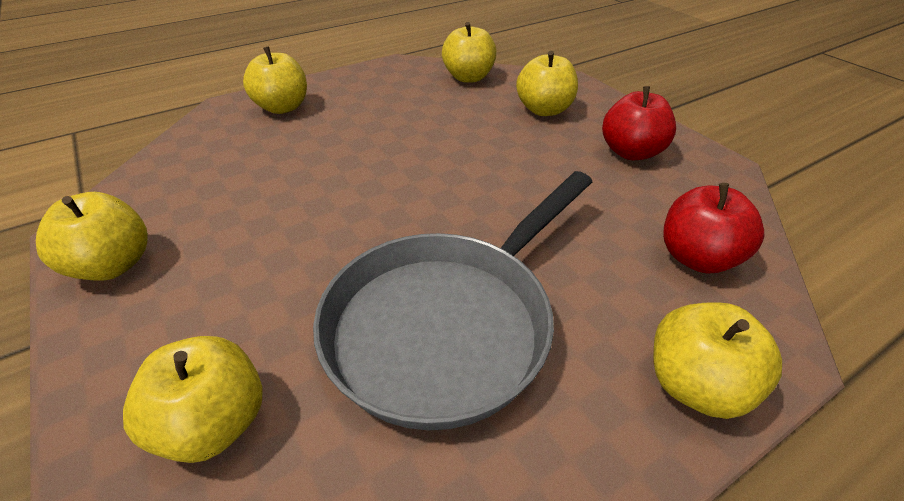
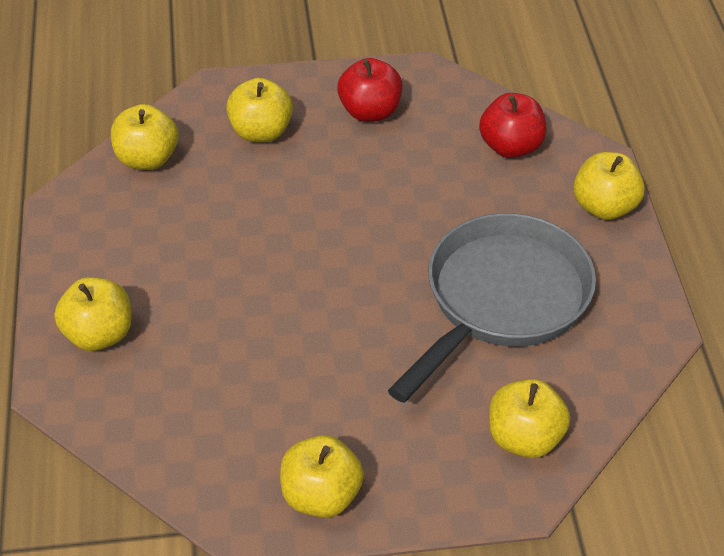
camera: 65 degrees left, 5 degrees up
grey pan [313,171,592,430] -> grey pan turned 120 degrees counterclockwise [388,213,596,403]

